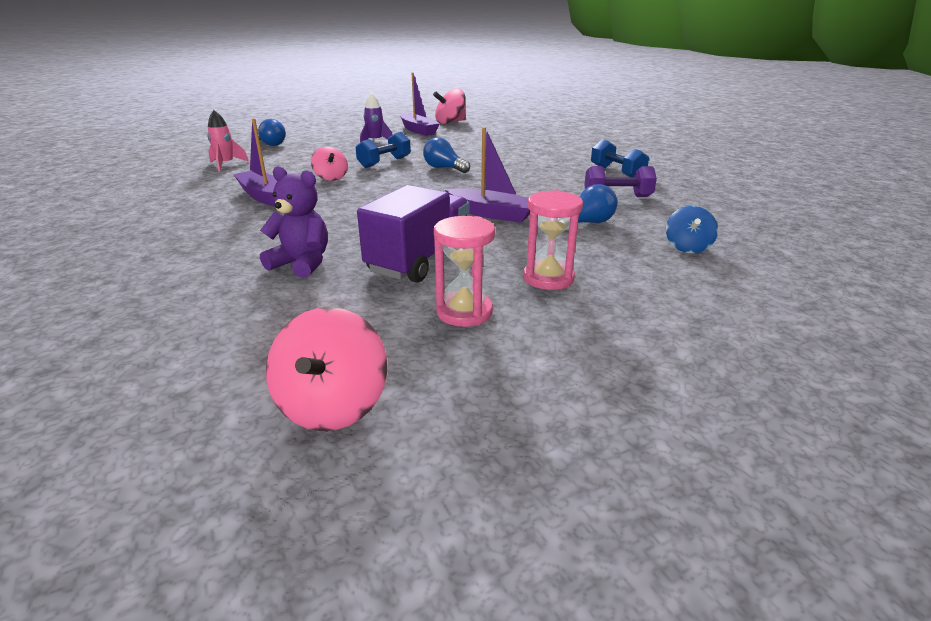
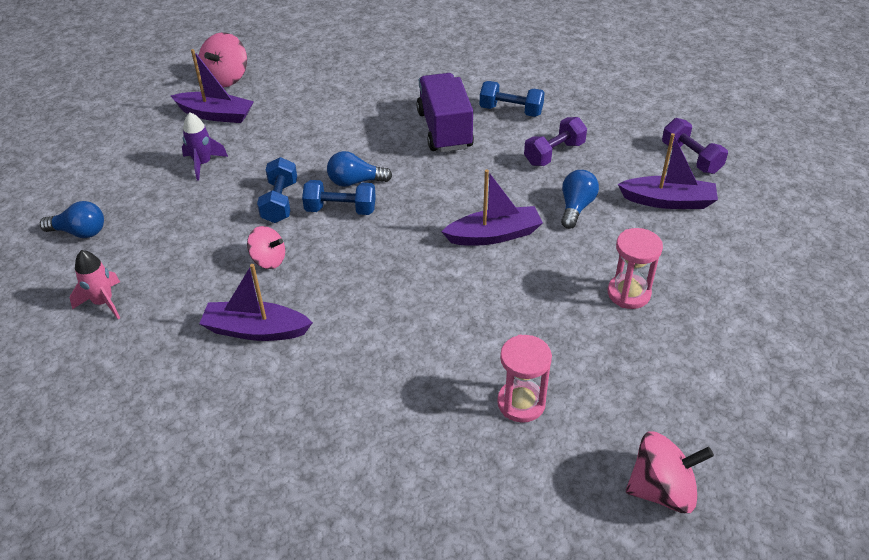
camera: 40 degrees left, 15 degrees up
purple teddy bear [260,166,328,278] -> none
pink spinning top [266,307,387,431] -> pink spinning top turned 60 degrees counterclockwise [626,431,714,513]
purple truck [357,185,470,283] -> purple truck moved to [416,73,474,152]
pink hourglass [434,216,495,327] -> pink hourglass moved to [497,335,552,423]
blue spinning top [666,206,718,253] -> purple boat [618,133,718,209]
none -> blue dumbbell [302,180,376,215]
none -> purple dumbbell [662,118,728,174]

